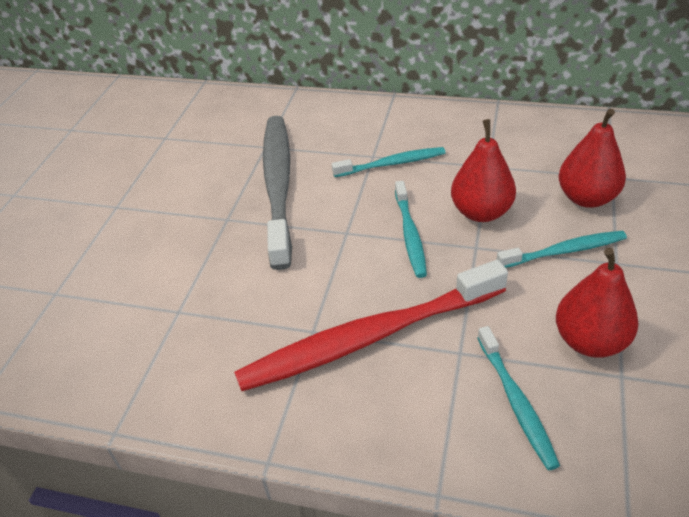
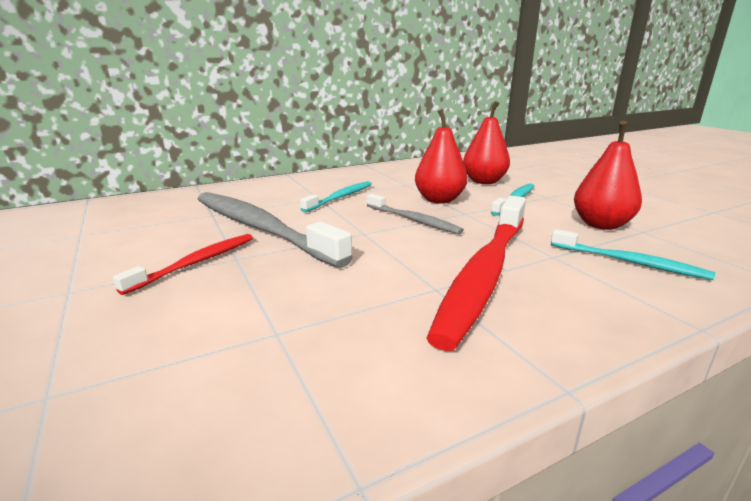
camera: 45 degrees left, 20 degrees down
turquoise toothbrush [395,181,427,278] -> grey toothbrush [367,194,464,234]
none -> red toothbrush [113,234,253,295]

